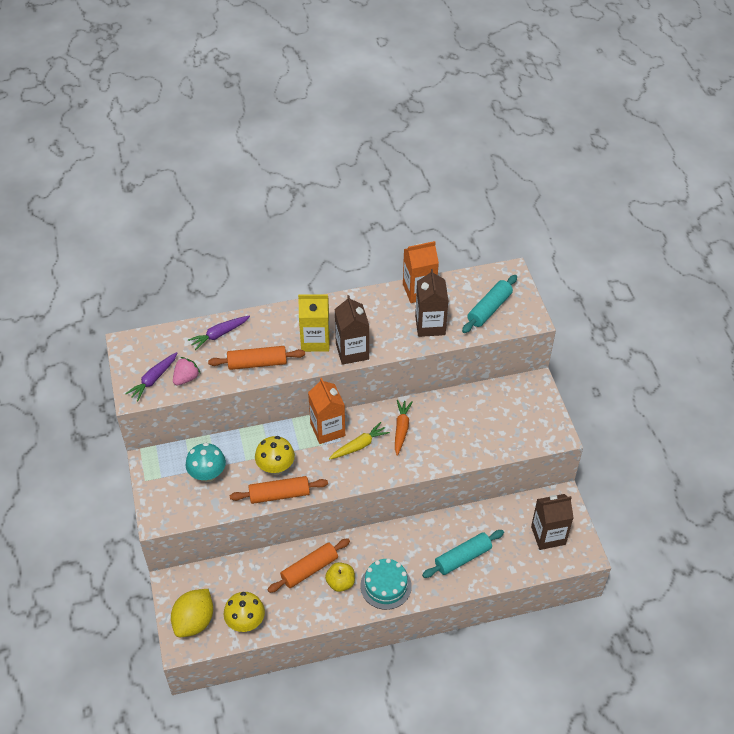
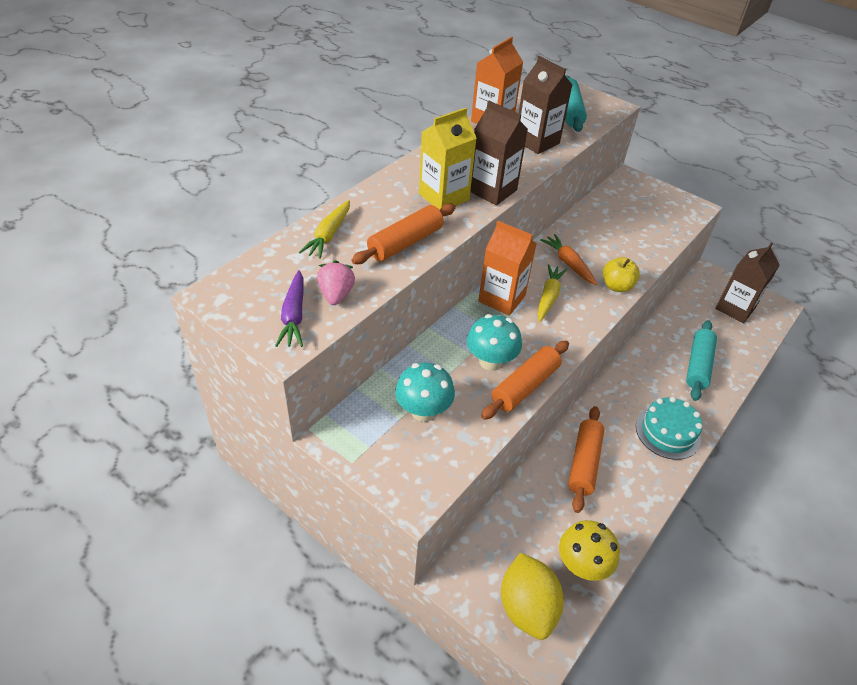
camera: 40 degrees left, 5 degrees down
purple carrot [188,316,250,350] -> yellow carrot [299,200,350,259]
yellow mushroom [255,436,295,475] -> turquoise mushroom [467,314,522,371]
yellow apple [325,562,355,592] -> yellow apple moved to [603,257,640,292]

